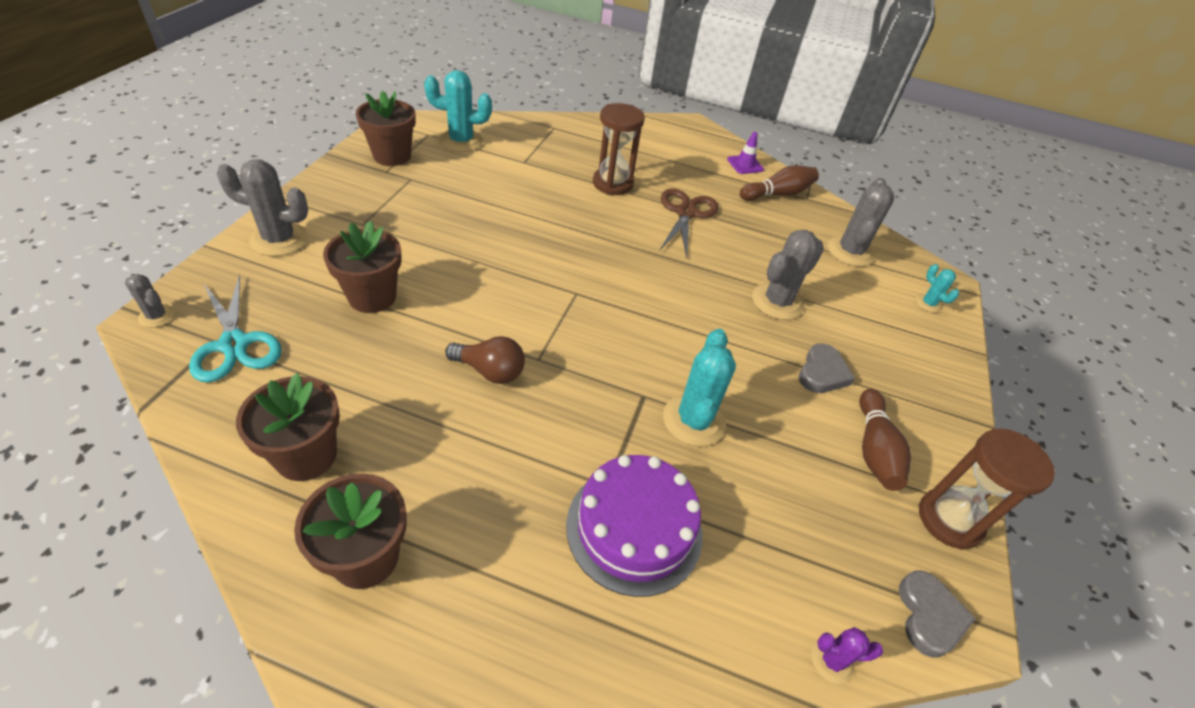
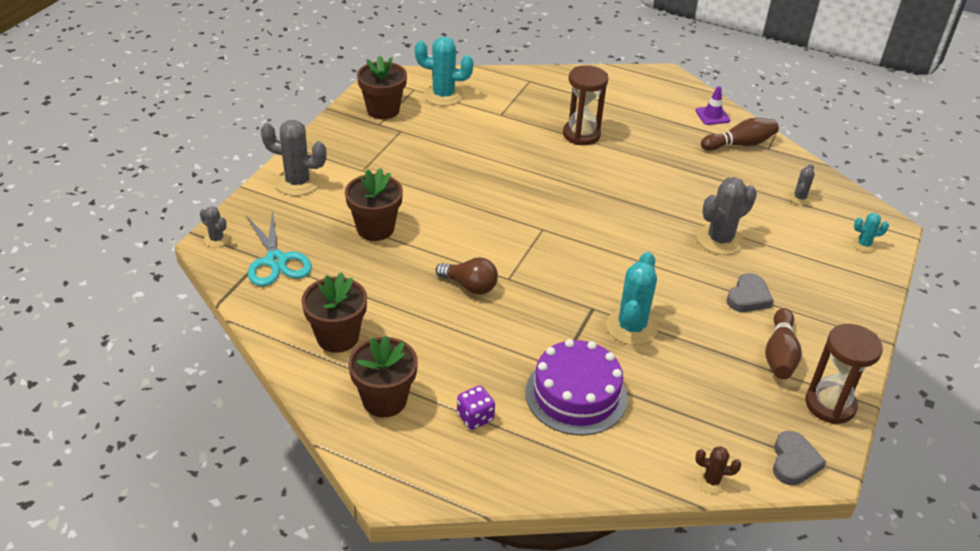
camera: 10 degrees right, 5 degrees down
brown scissors [660,188,719,258] -> none
purple cactus [811,627,883,684] -> brown cactus [695,446,741,493]
grey cactus [828,178,894,267] -> grey cactus [788,164,815,205], size x0.52
turquoise cactus [916,264,959,313] -> turquoise cactus turned 75 degrees counterclockwise [852,213,889,252]
none -> purple dice [457,385,495,430]

